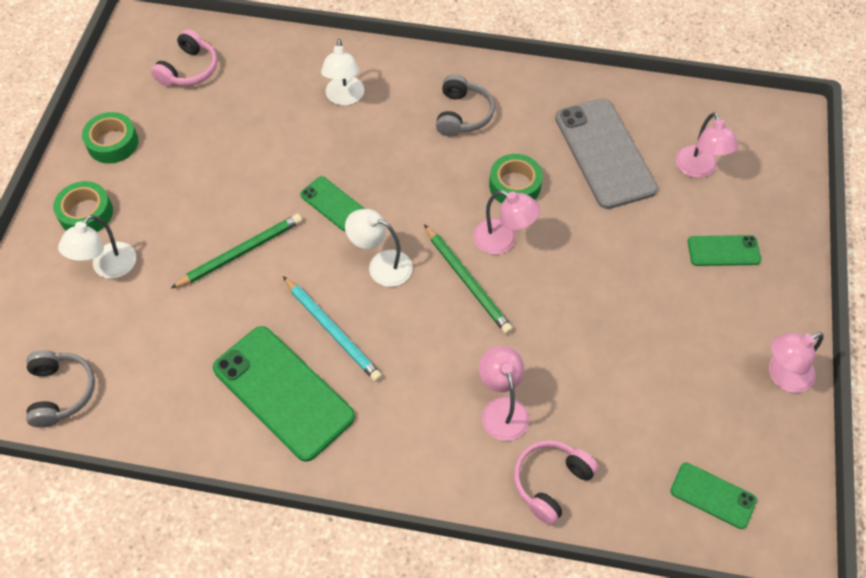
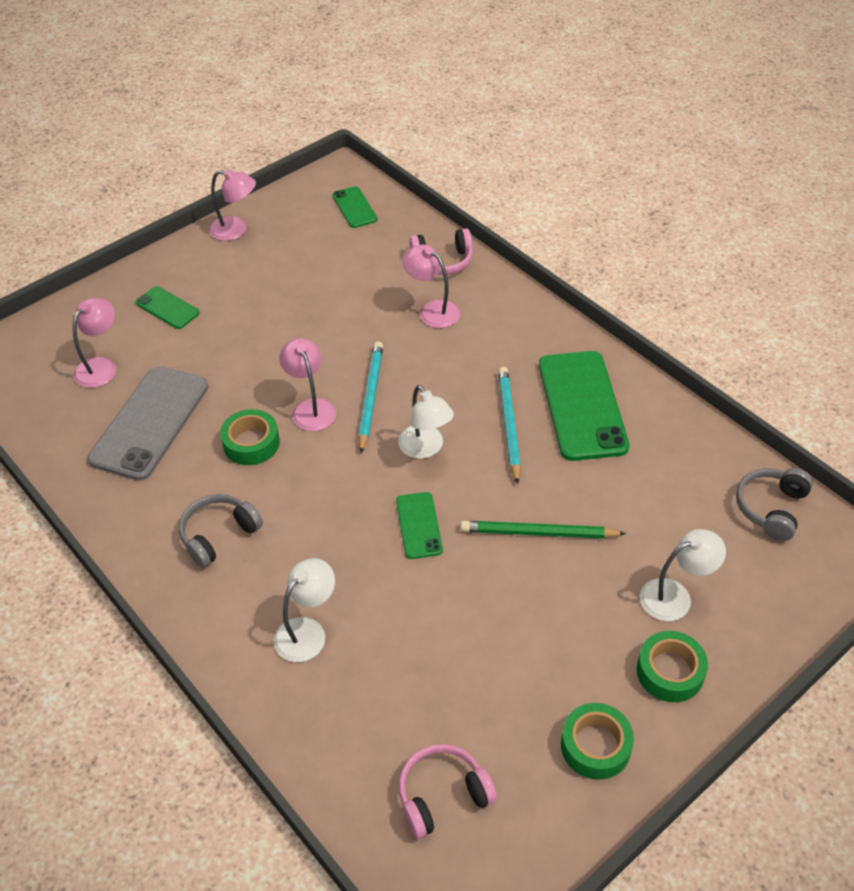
camera: 140 degrees left, 10 degrees down
green pencil [424,224,513,334] -> turquoise pencil [358,341,383,453]
pink lamp [479,346,529,441] -> pink lamp turned 105 degrees clockwise [402,245,460,328]

